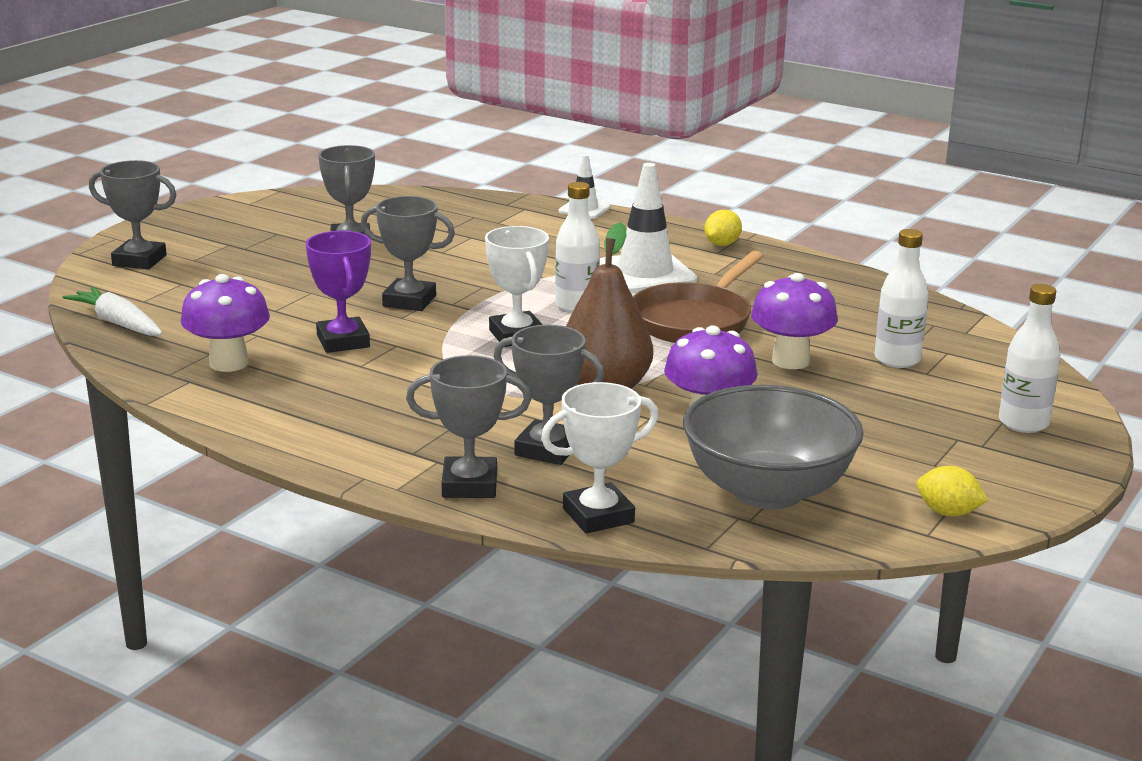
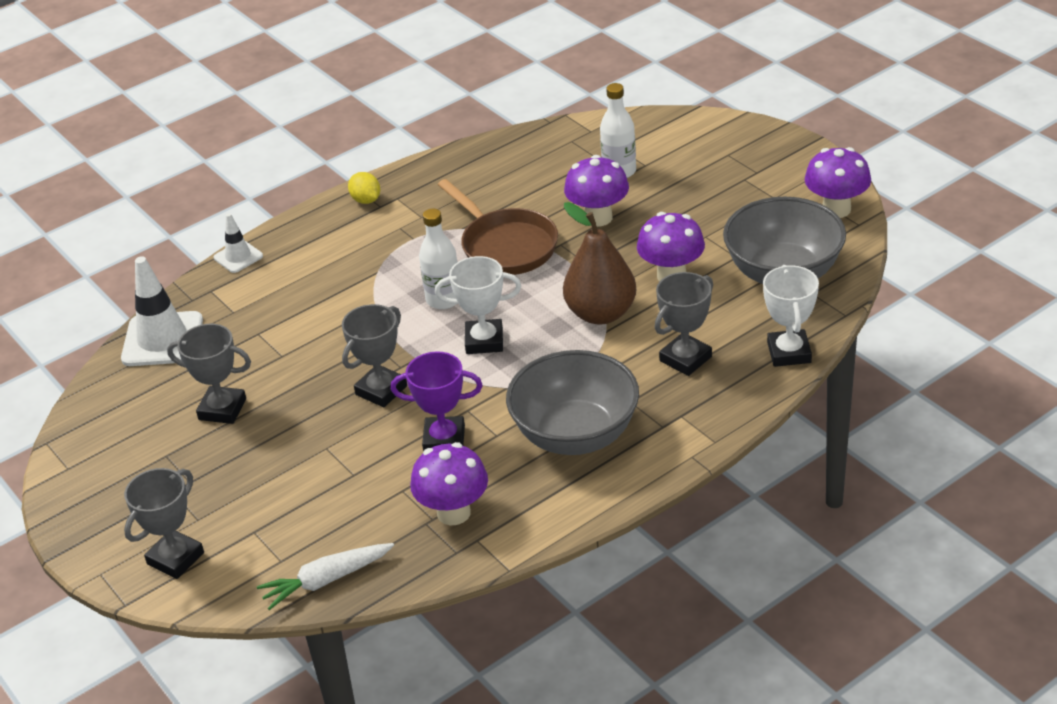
camera: 65 degrees left, 15 degrees up
grey trophy [406,355,531,498] -> none
white traffic cone [600,163,697,293] -> white traffic cone moved to [121,256,203,366]
yellow lemon [916,466,988,516] -> purple mushroom [805,147,871,218]
white bottle [999,284,1060,433] -> none
none -> grey bowl [506,350,639,455]

